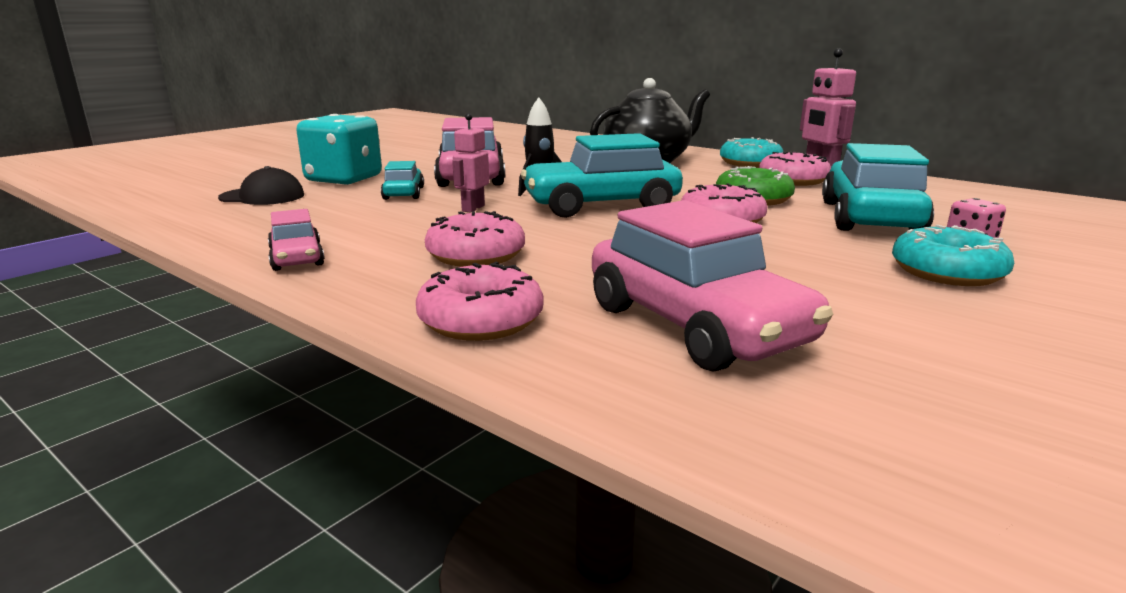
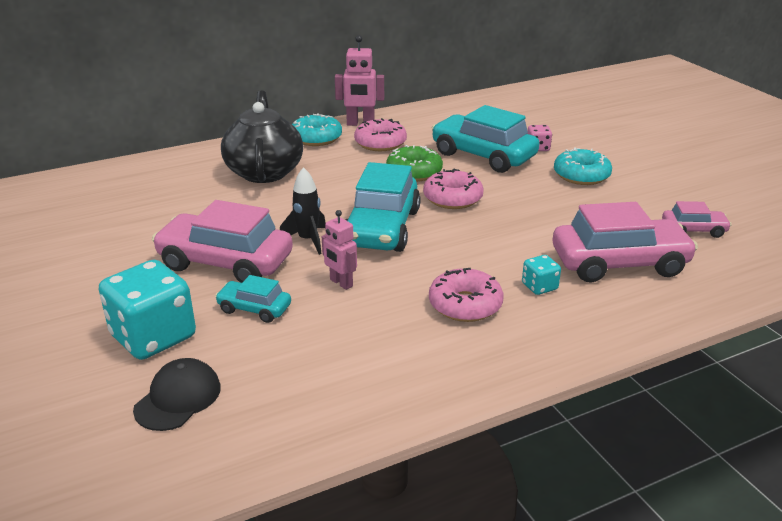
camera: 65 degrees left, 10 degrees up
pink car [268,209,325,271] -> pink car moved to [662,201,732,238]
pink donut [416,262,543,341] -> none
none -> turquoise dice [522,255,561,295]

